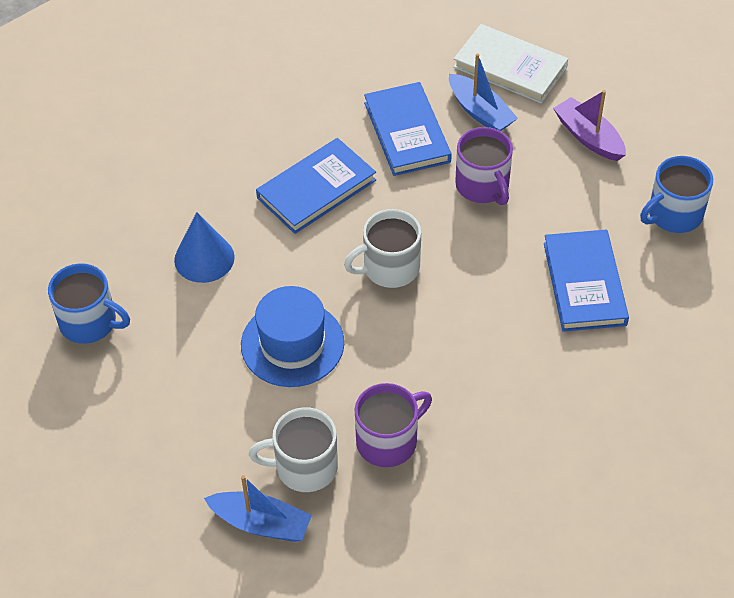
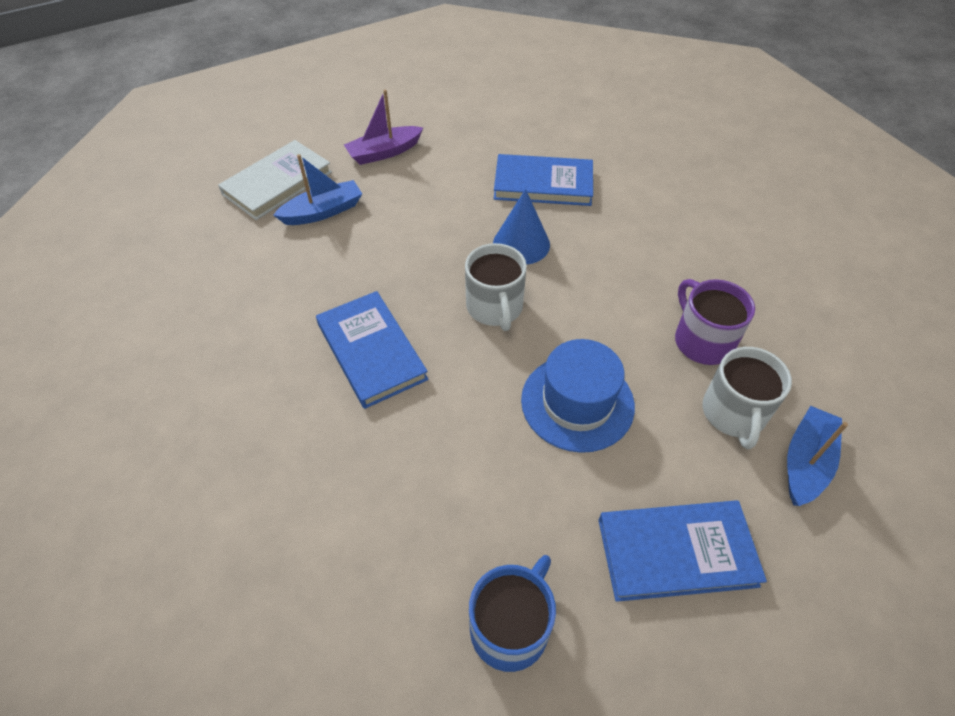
camera: 80 degrees left, 0 degrees up
blue cone [174,212,235,283] -> blue cone moved to [493,189,550,265]
blue book [364,82,452,176] -> blue book moved to [598,500,767,602]
purple mug [455,127,513,205] -> none
blue mug [640,156,713,233] -> none

